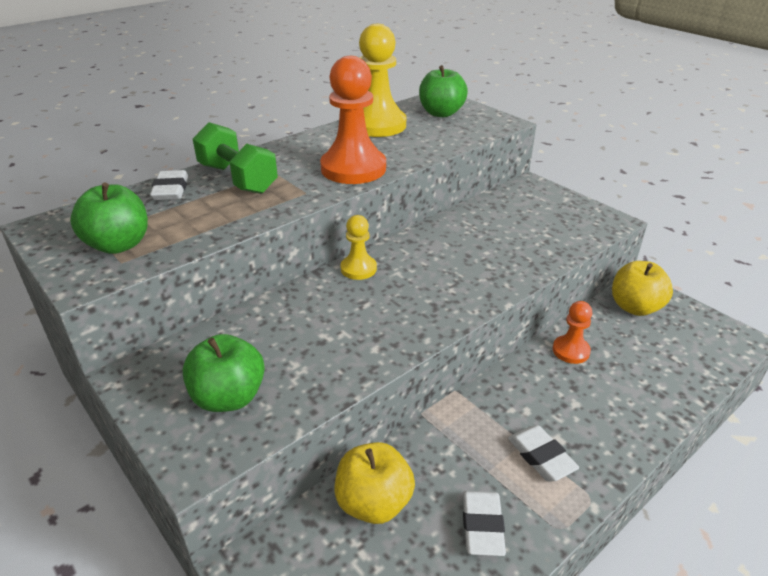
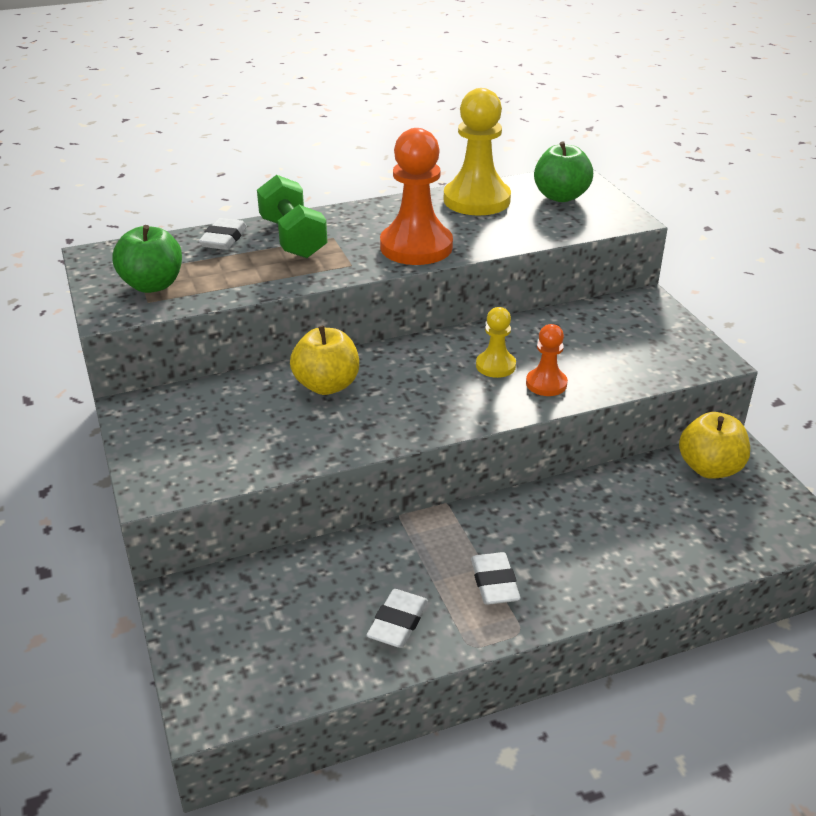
camera: 20 degrees right, 0 degrees up
green apple [183,334,265,412] -> none
yellow apple [335,442,415,524] -> yellow apple moved to [290,326,359,395]
yellow pawn [341,215,377,280] -> yellow pawn moved to [476,307,516,378]
orange pawn [553,301,592,364] -> orange pawn moved to [526,324,568,396]

